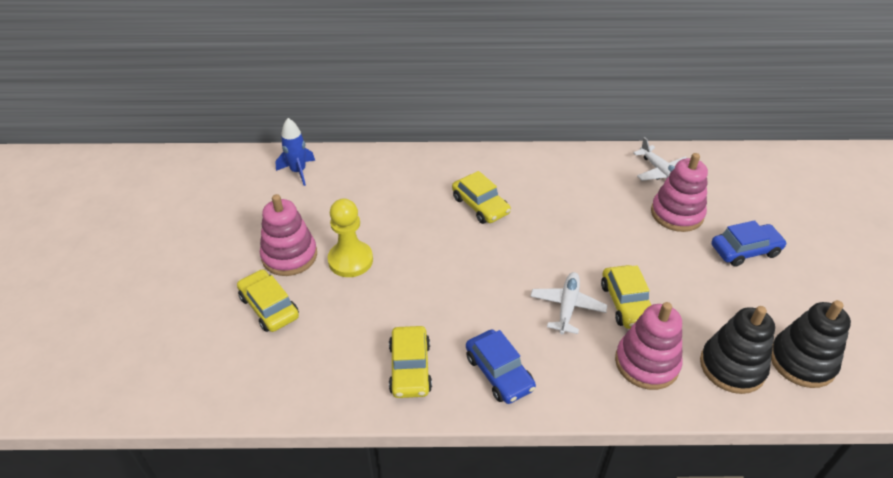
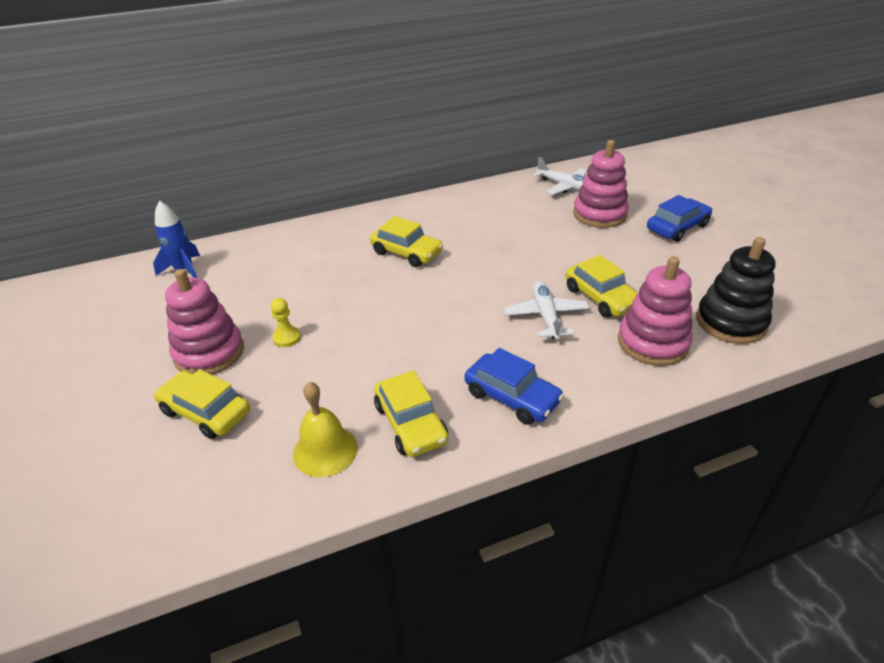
camera: 20 degrees left, 5 degrees down
yellow pawn [328,199,373,277] -> yellow pawn [270,298,301,347], size x0.51
black stacking toy [771,300,851,388] -> none
none -> yellow bell [293,382,358,477]

